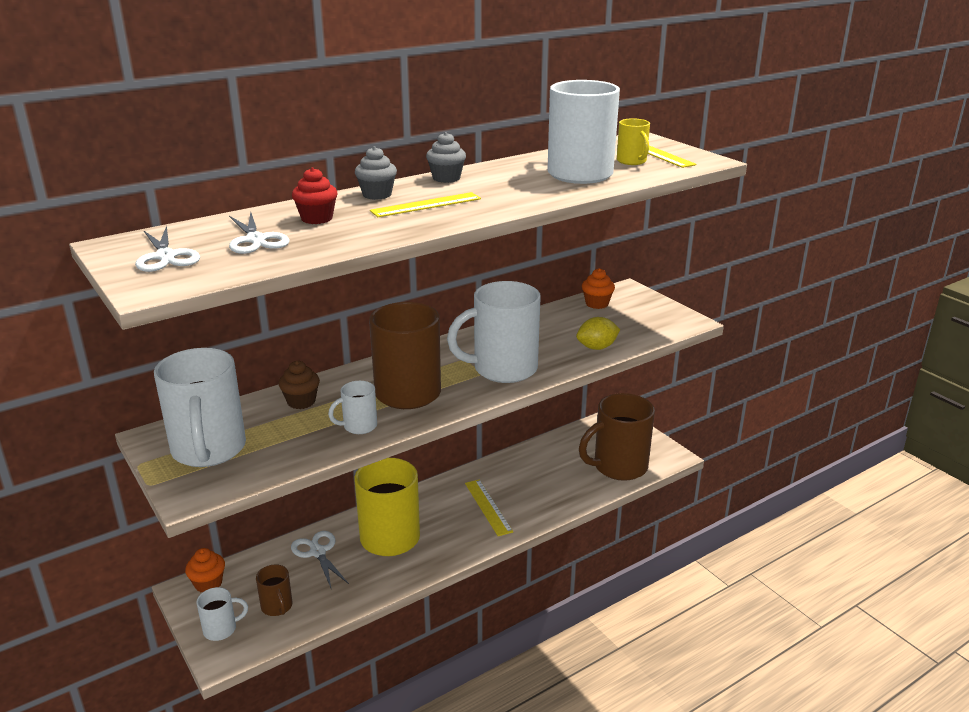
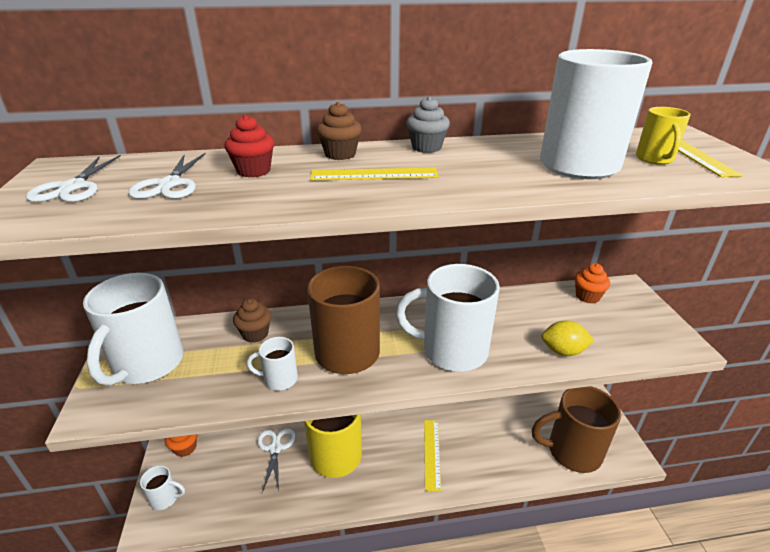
camera: 25 degrees right, 5 degrees up
brown mug [256,564,292,616] -> none
grey cupcake [355,146,397,200] -> brown cupcake [317,102,362,160]

